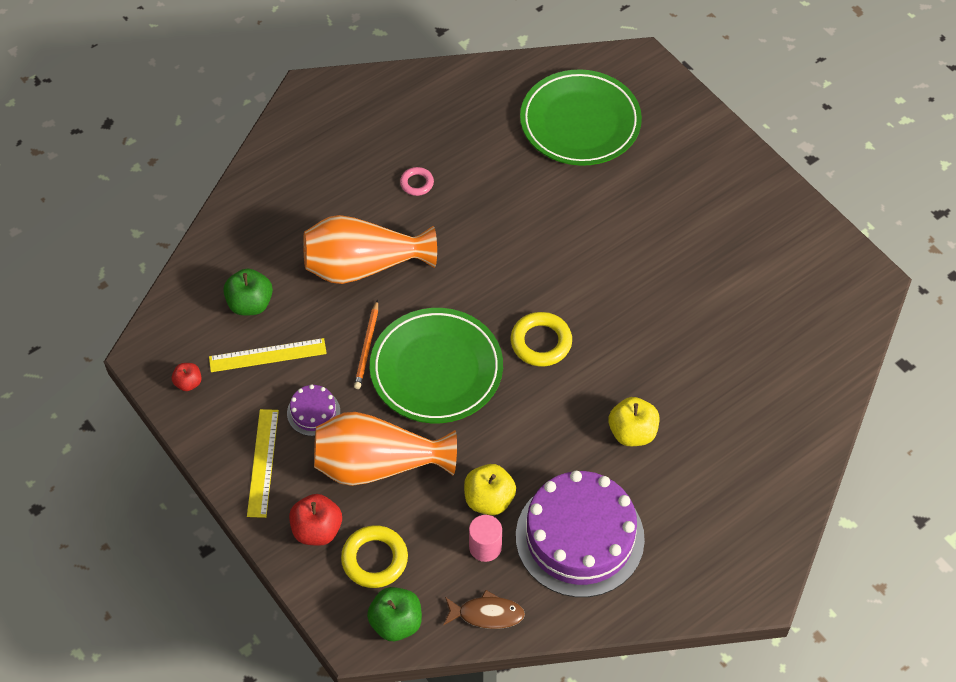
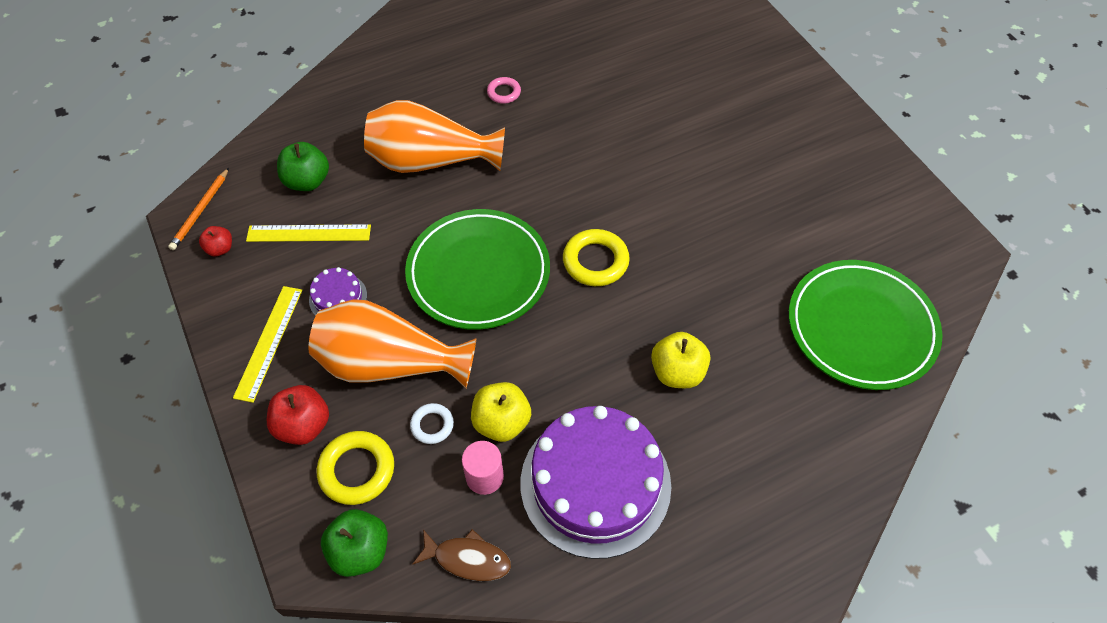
camera: 10 degrees right, 0 degrees up
orange pencil [354,300,378,389] -> orange pencil moved to [168,168,229,250]
green plate [520,69,642,166] -> green plate moved to [789,260,943,390]
none -> white ring [410,403,454,444]

